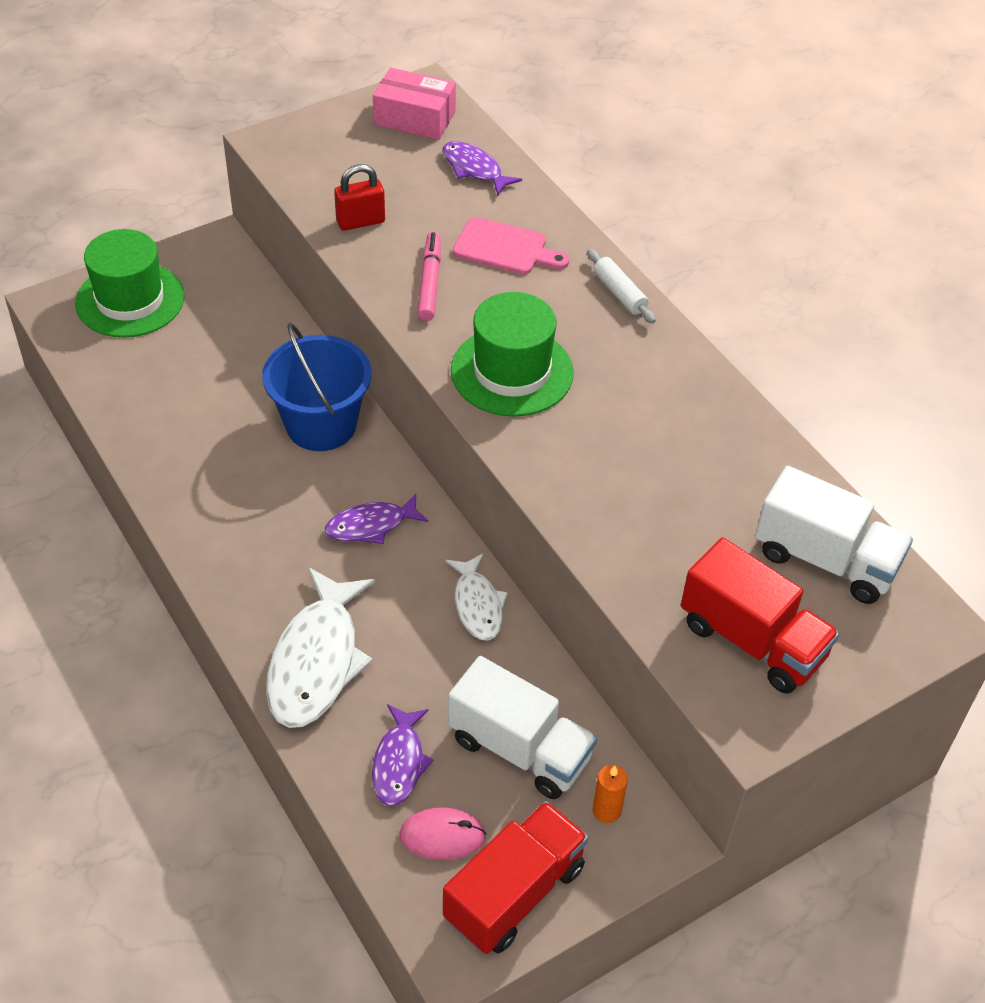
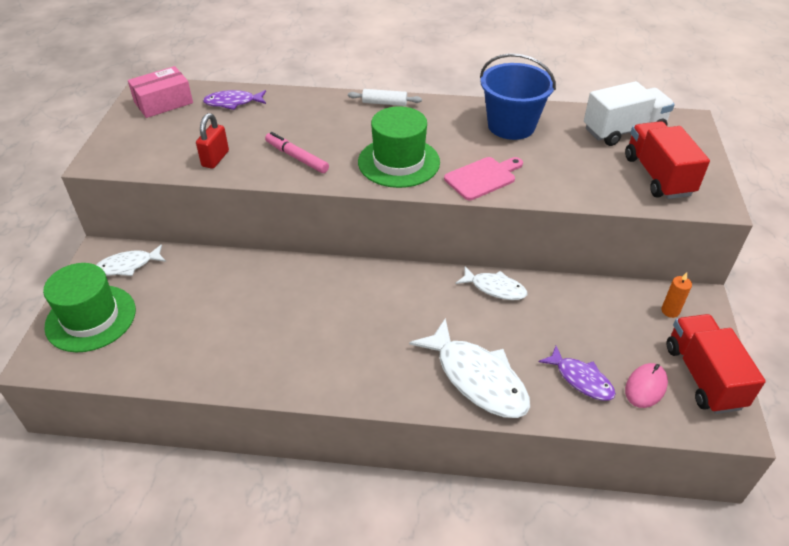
camera: 50 degrees left, 5 degrees down
blue bucket [262,323,371,451] -> blue bucket moved to [480,53,556,140]
purple fish [325,494,429,544] -> none
white truck [448,656,597,799] -> none
pink cutting board [453,217,569,274] -> pink cutting board moved to [444,157,523,200]
red truck [681,538,840,694] -> red truck turned 90 degrees counterclockwise [625,121,710,199]
none -> white fish [97,244,166,276]

